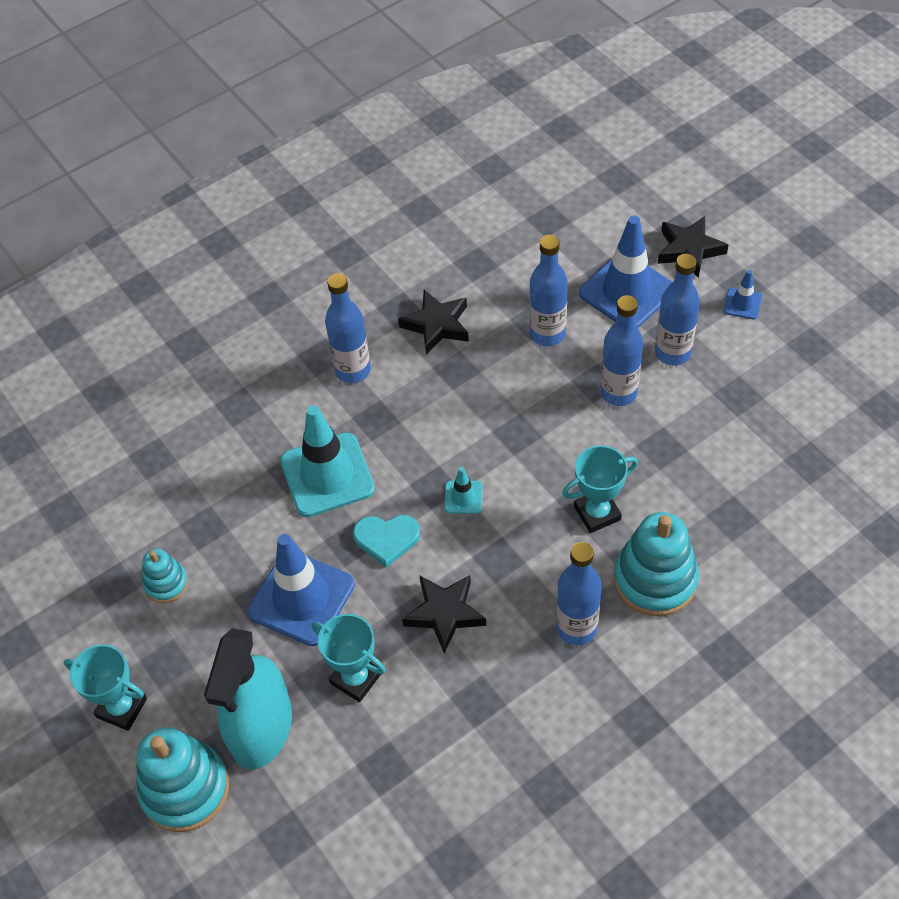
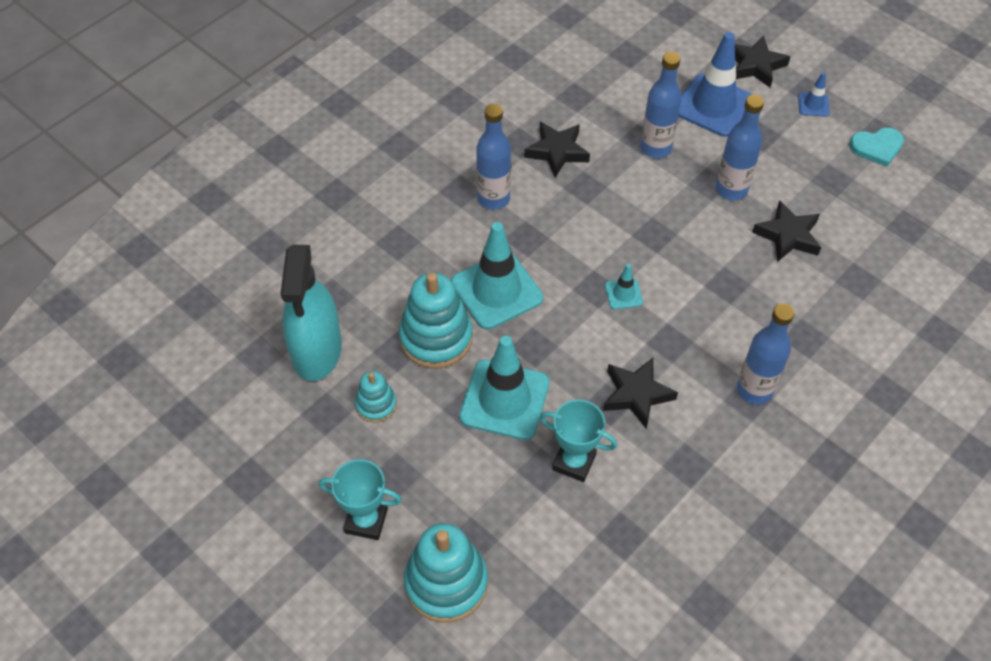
camera: 15 degrees left, 0 degrees up
turquoise spray bottle [204,628,292,770] -> turquoise spray bottle moved to [280,245,342,381]
blue traffic cone [248,534,355,646] -> turquoise traffic cone [459,336,550,440]
turquoise heart [353,515,420,567] -> turquoise heart moved to [849,128,904,167]
turquoise trophy [562,445,638,533] -> none
turquoise stacking toy [614,512,699,617] -> turquoise stacking toy moved to [399,272,473,368]
blue bottle [655,254,700,366] -> none
none -> black star [752,200,821,262]

